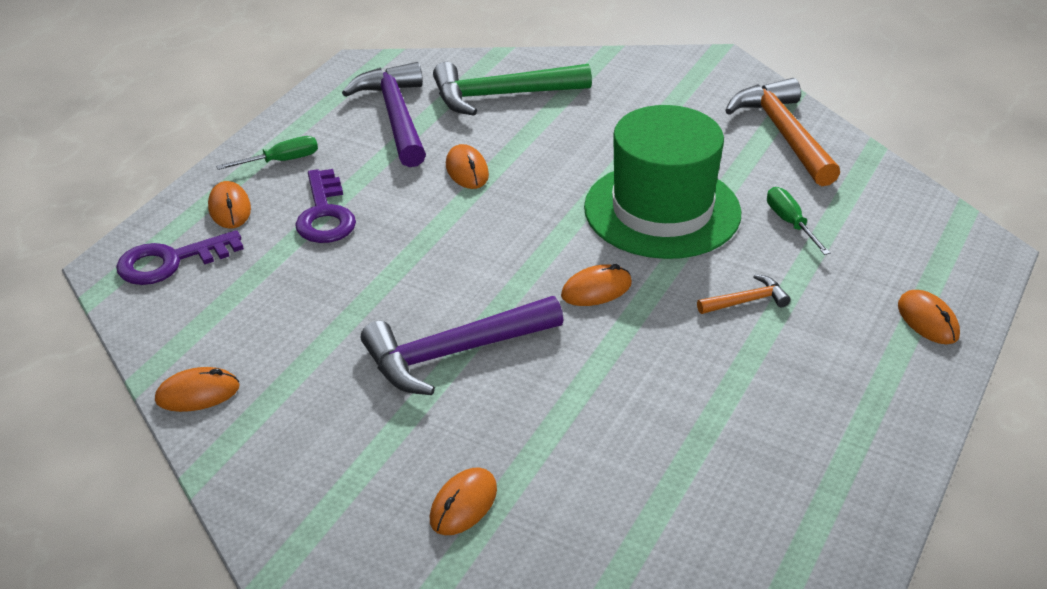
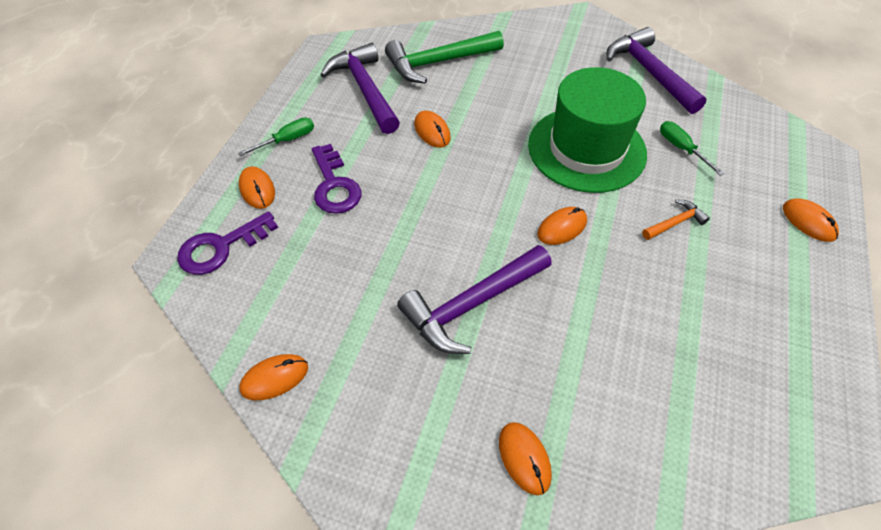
camera: 10 degrees left, 15 degrees up
orange mouse [430,468,497,535] -> orange mouse turned 45 degrees counterclockwise [499,422,552,495]
orange hammer [725,78,840,186] -> purple hammer [607,27,707,114]

